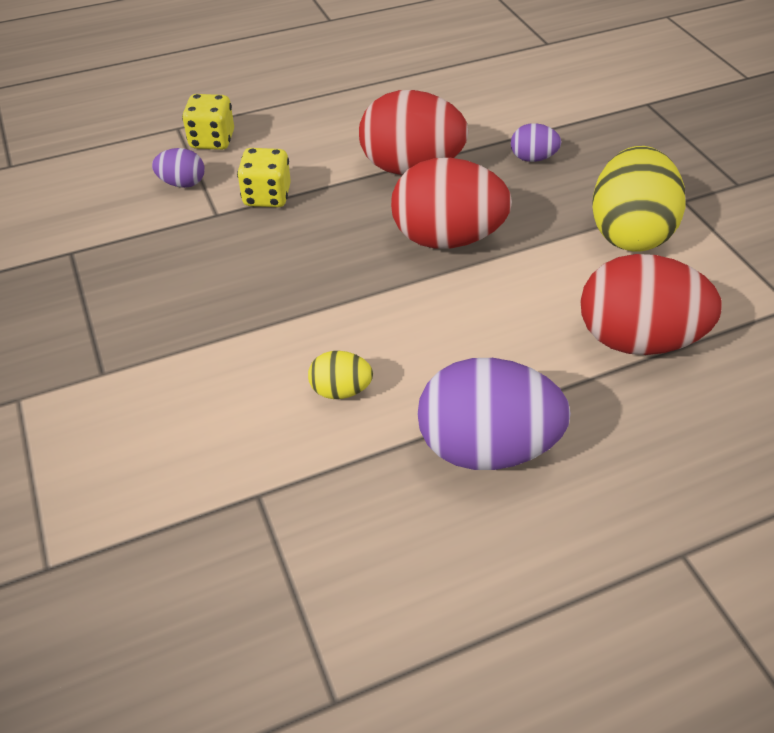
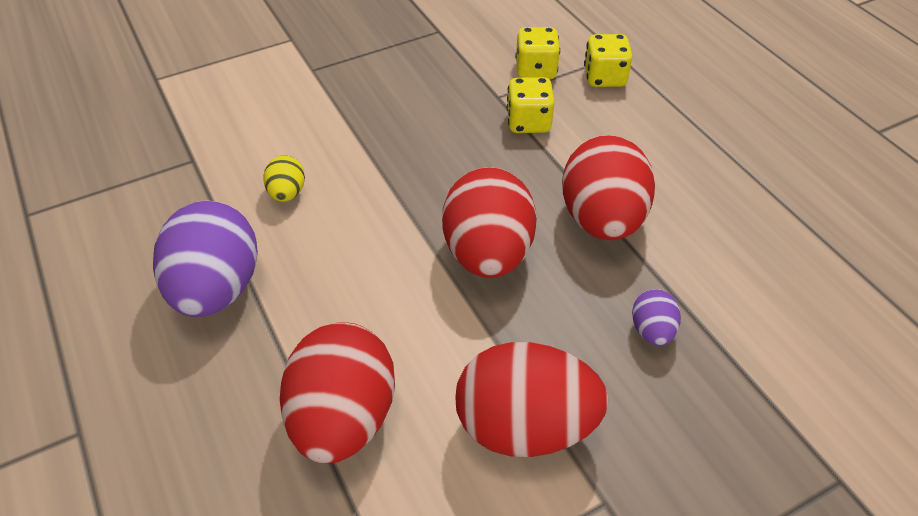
camera: 85 degrees right, 0 degrees up
purple egg [152,148,205,188] -> yellow dice [515,27,560,80]
yellow egg [592,146,686,252] -> red egg [455,342,609,457]

